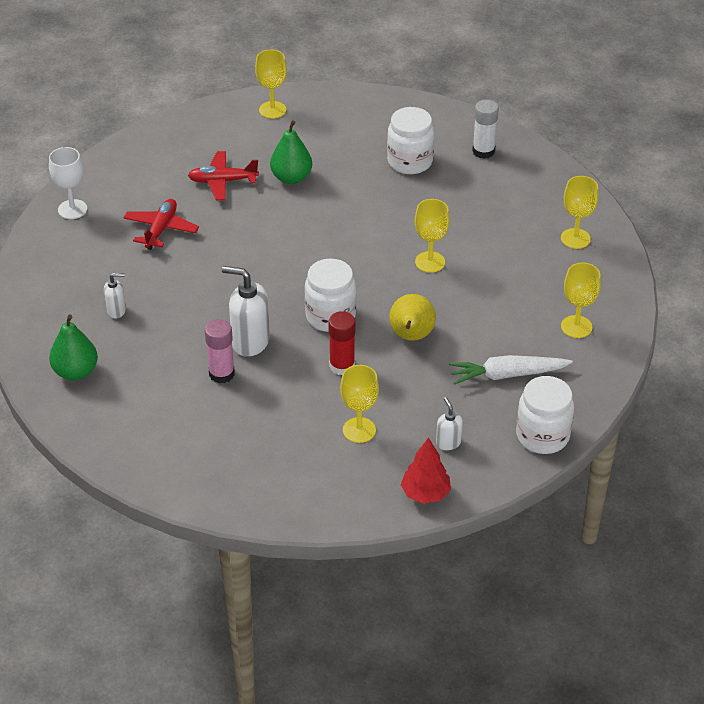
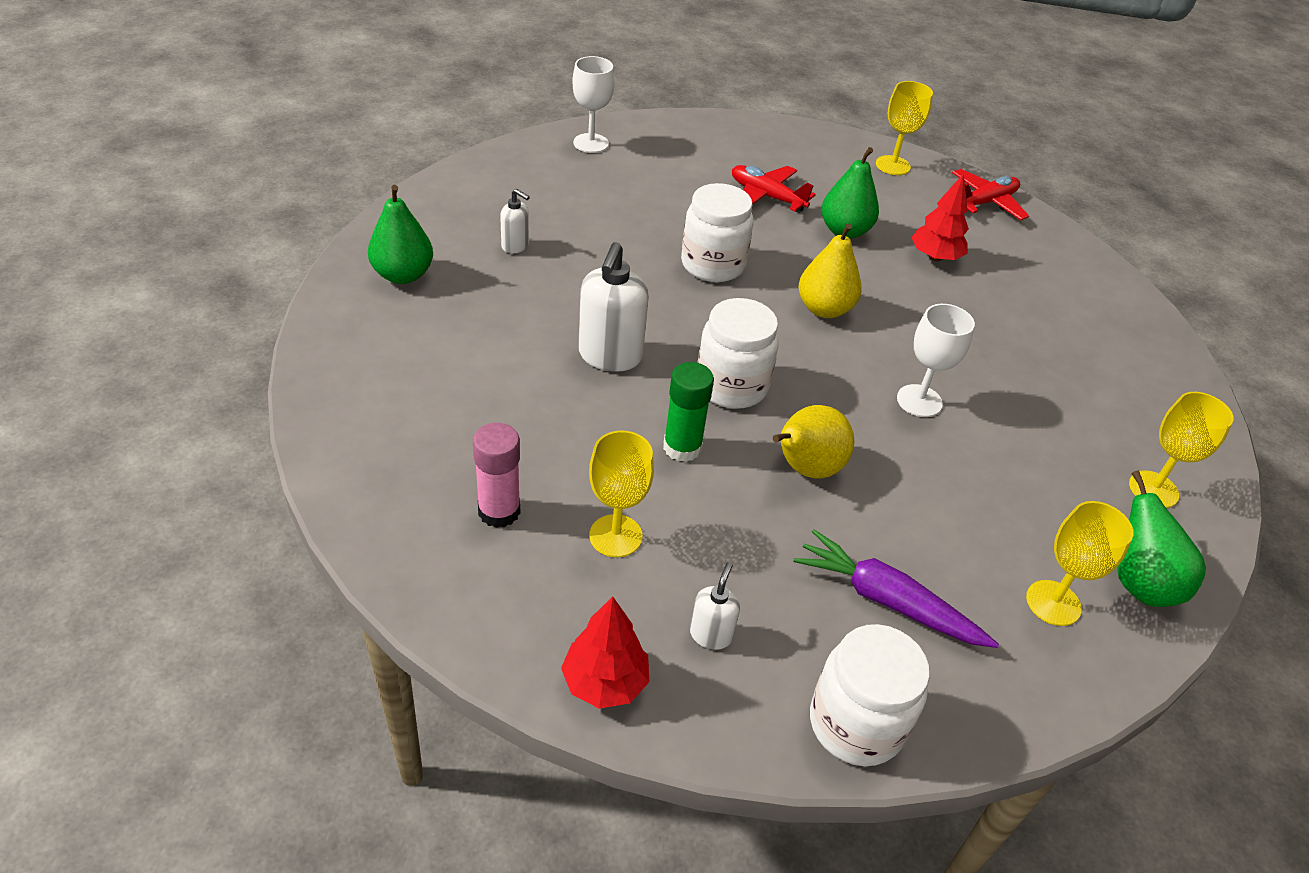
camera: 35 degrees right, 0 degrees up
red plane [124,199,199,250] -> red plane moved to [952,169,1029,220]
pink glue stick [205,319,235,383] -> pink glue stick moved to [473,423,520,528]
white soap dispenser [222,266,270,357] -> white soap dispenser turned 135 degrees counterclockwise [578,242,649,372]
red glue stick [328,311,356,375] -> green glue stick [663,362,714,462]
white jar [387,107,434,174] -> white jar moved to [681,183,753,282]
yellow goblet [415,199,450,273] -> white goblet [897,304,975,417]
white carrot [449,355,573,385] -> purple carrot [793,529,999,648]
white glue stick [472,99,499,159] -> none
none -> yellow pear [798,223,862,318]
none -> red tree [911,173,969,261]
none -> green pear [1117,470,1206,607]

